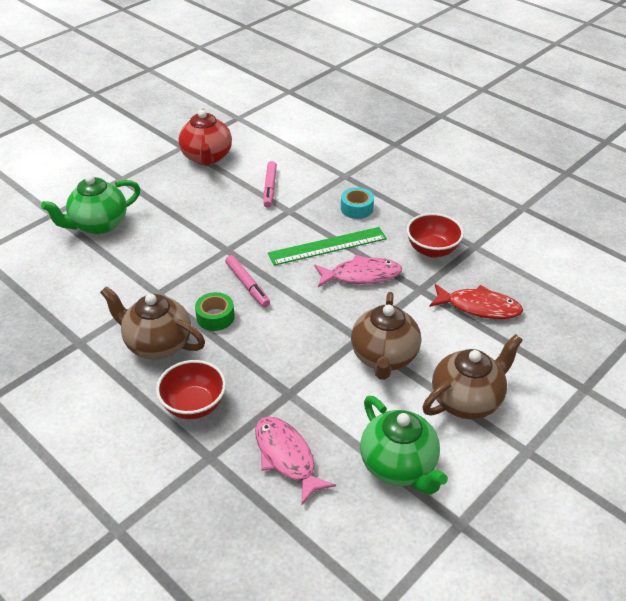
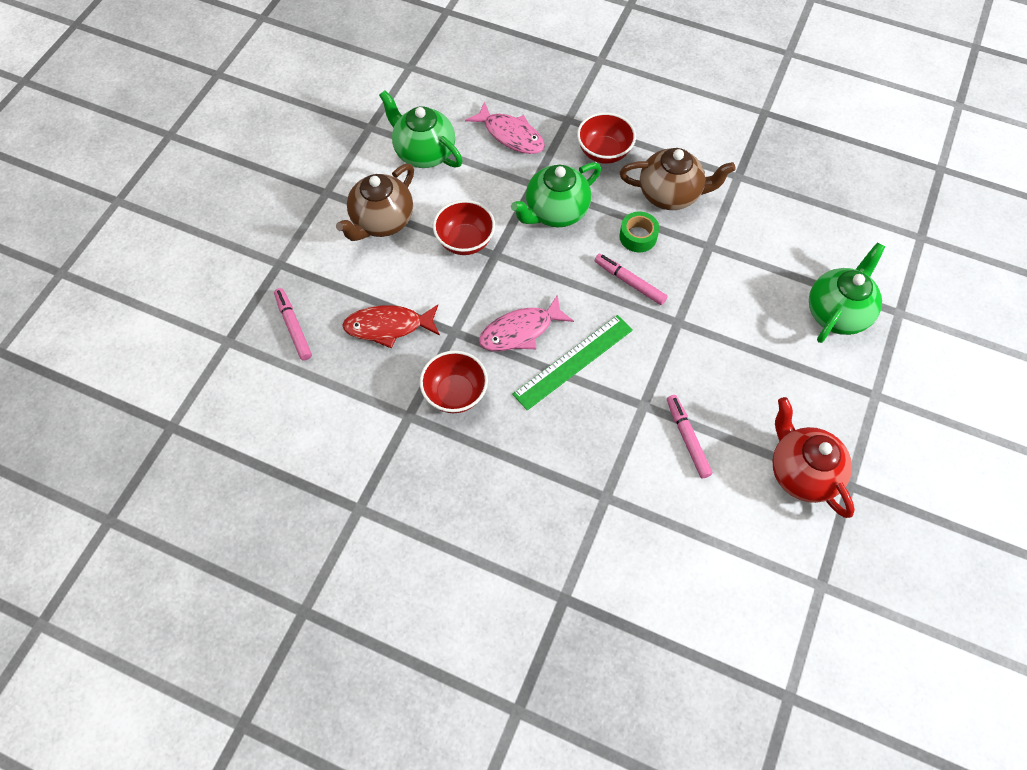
camera: 160 degrees right, 20 degrees up
turquoise tape [341,187,374,219] -> none
brown teapot [351,292,421,380] -> red bowl [433,200,495,255]
none -> pink marker [274,288,312,361]
none -> green teapot [511,162,601,227]

